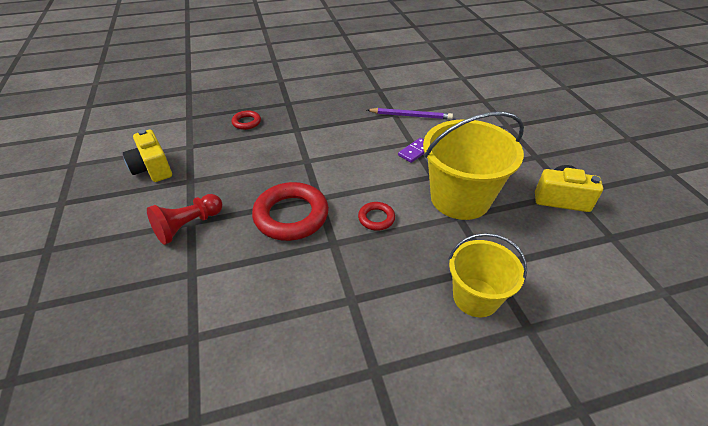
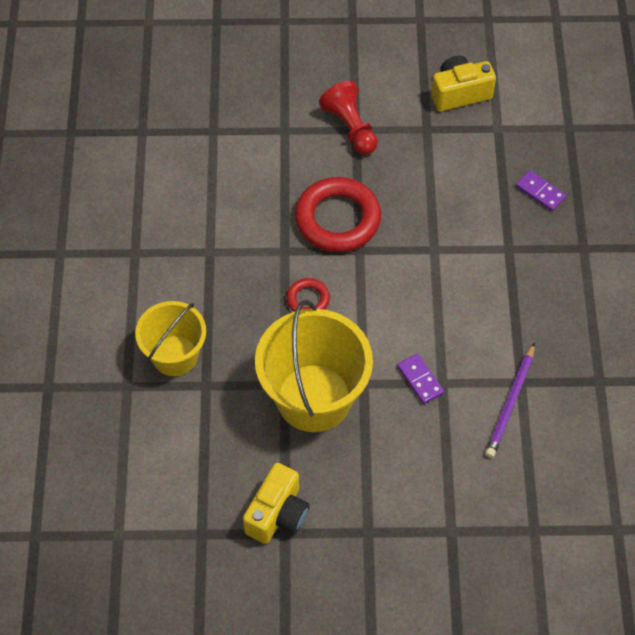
camera: 105 degrees right, 15 degrees up
red ring [231,110,261,130] -> purple domino [516,170,566,211]

